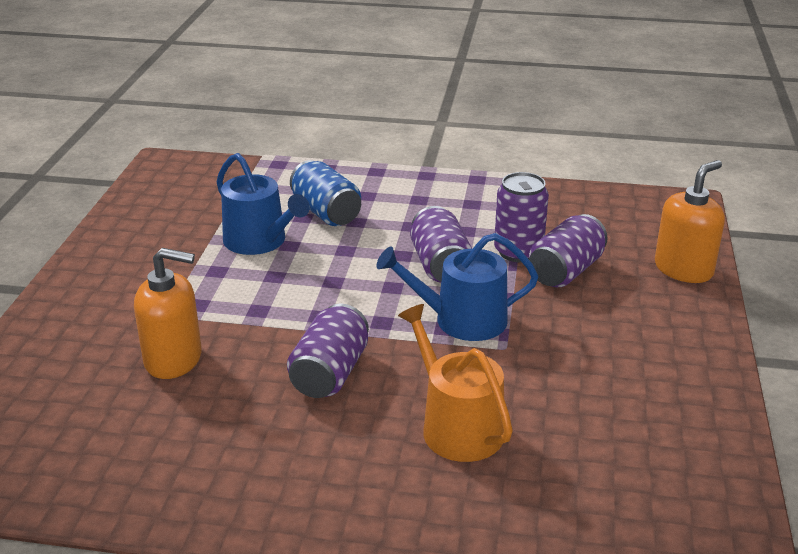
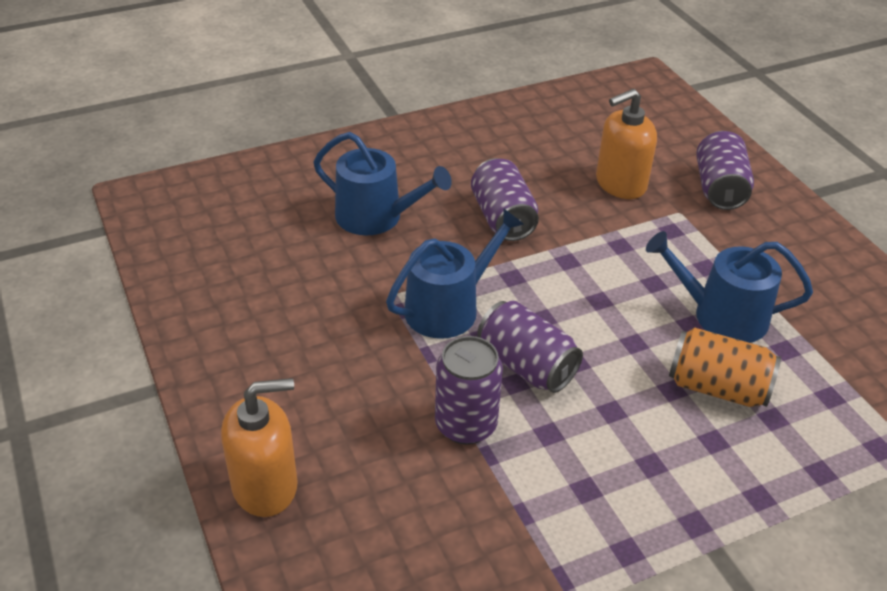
camera: 145 degrees right, 10 degrees up
blue can [290,160,361,226] -> orange can [669,327,781,407]
orange watering can [398,304,513,462] -> blue watering can [313,132,452,236]
purple can [529,214,608,287] -> purple can moved to [696,131,754,210]
orange soap dispenser [655,160,725,283] -> orange soap dispenser turned 120 degrees counterclockwise [221,378,298,517]

